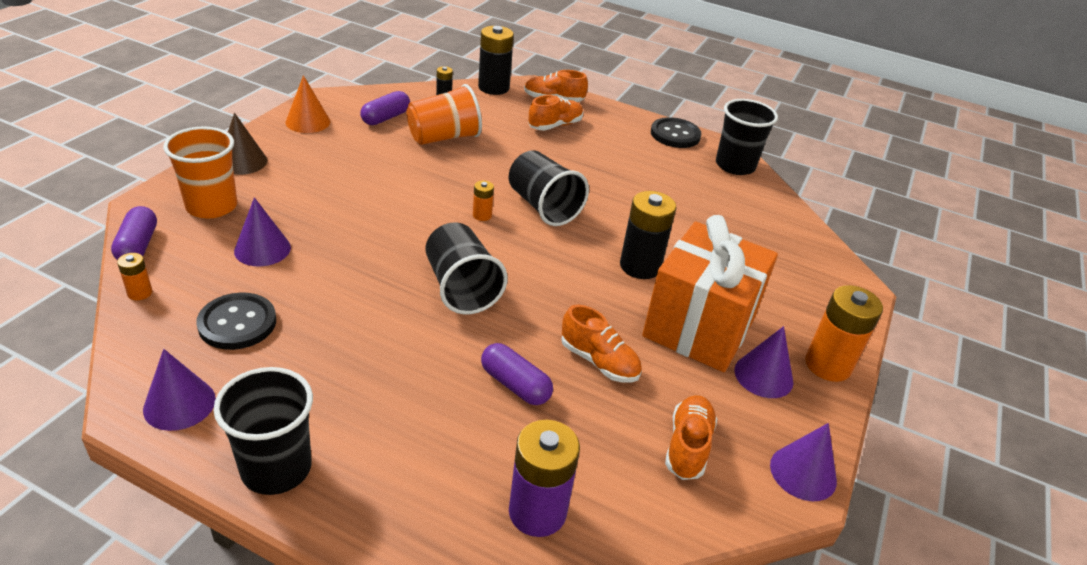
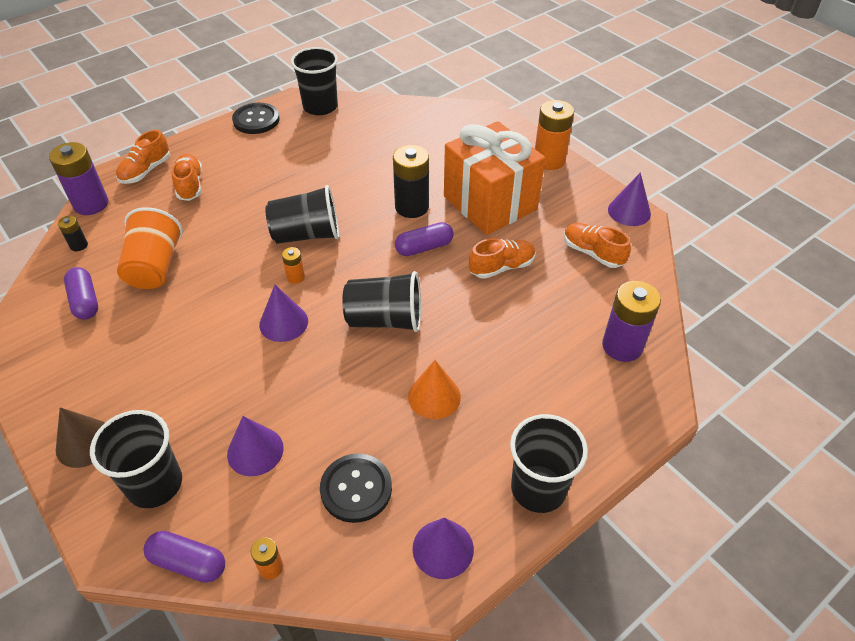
camera: 60 degrees left, 10 degrees up
orange cup [163,127,237,218] -> black cup [90,410,182,508]
orange cone [286,75,330,133] -> orange cone moved to [408,360,461,419]
black battery [478,26,514,95] -> purple battery [49,142,108,215]
purple capsule [481,343,553,405] -> purple capsule moved to [395,222,453,256]
purple cone [734,326,793,398] -> purple cone moved to [259,285,308,342]

